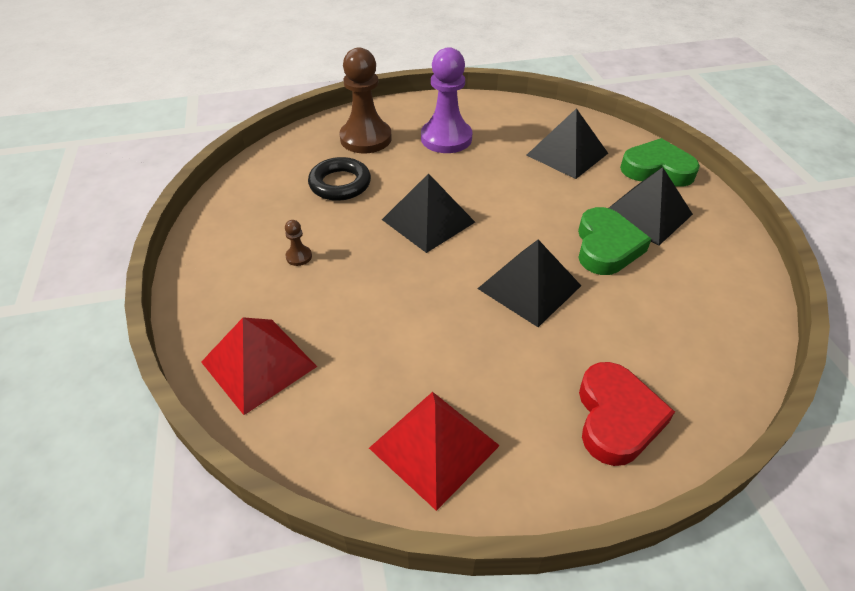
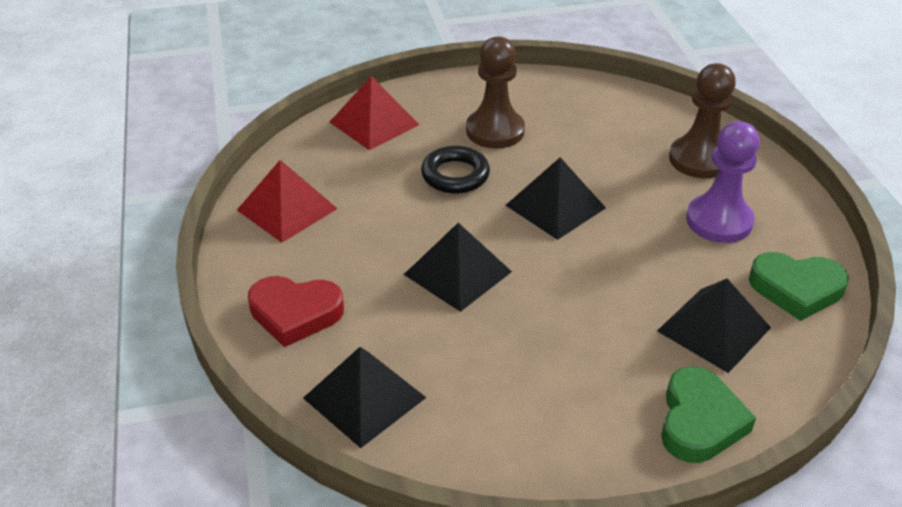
camera: 90 degrees right, 5 degrees down
brown pawn [285,220,312,266] -> brown pawn [466,36,525,149], size x2.47
black ring [308,157,371,201] -> black ring moved to [421,146,490,194]
green heart [578,207,651,275] -> green heart moved to [749,252,849,321]
black pyramid [609,167,693,246] -> black pyramid moved to [303,347,426,448]

